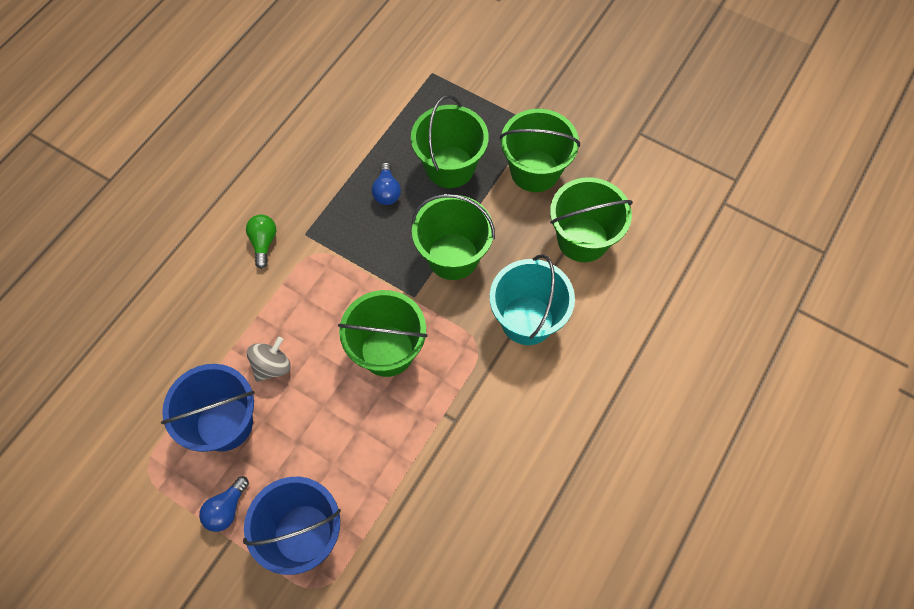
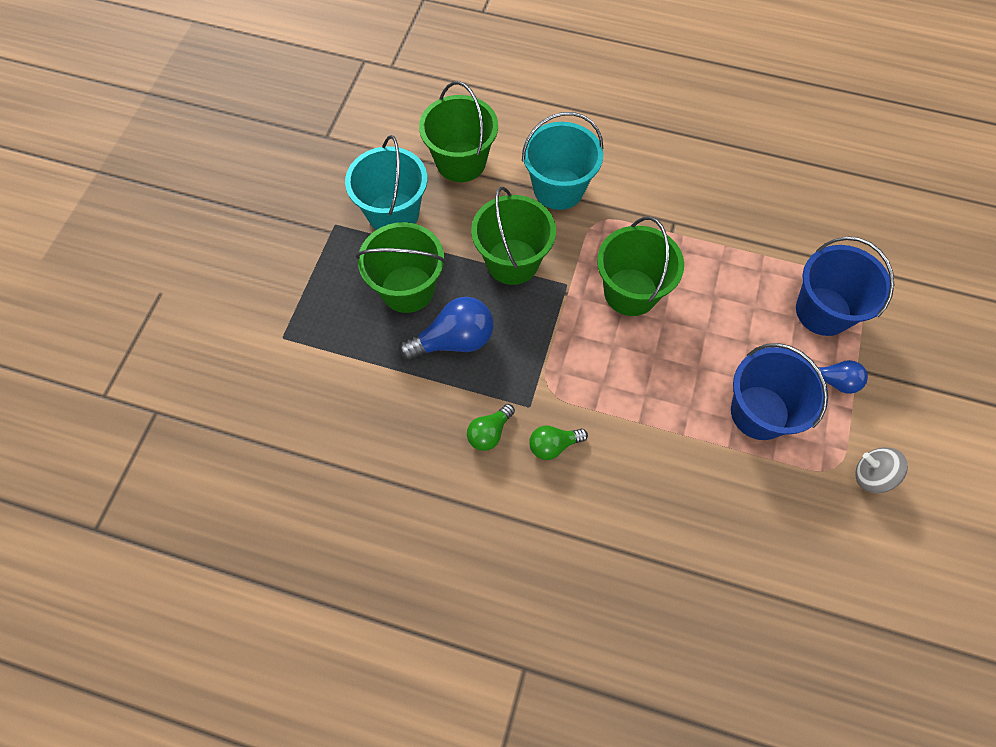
camera: 105 degrees left, 0 degrees up
grey spinning top [247,337,291,382] -> grey spinning top moved to [855,447,908,493]
blue light bulb [372,162,401,205] -> blue light bulb [399,297,493,361], size x1.69
green bucket [499,109,580,192] -> turquoise bucket [345,135,427,230]
none -> green light bulb [467,404,515,451]

